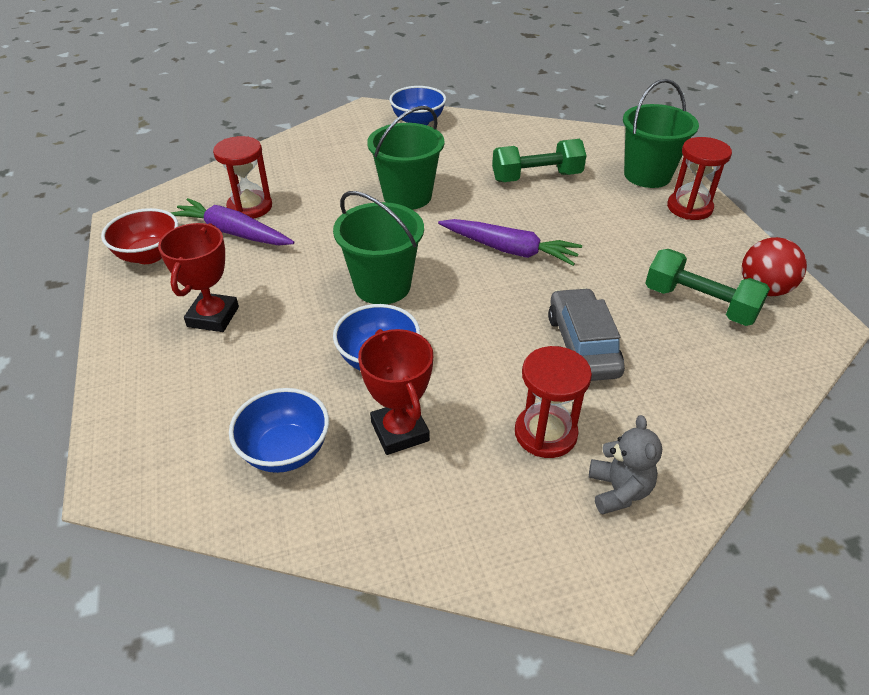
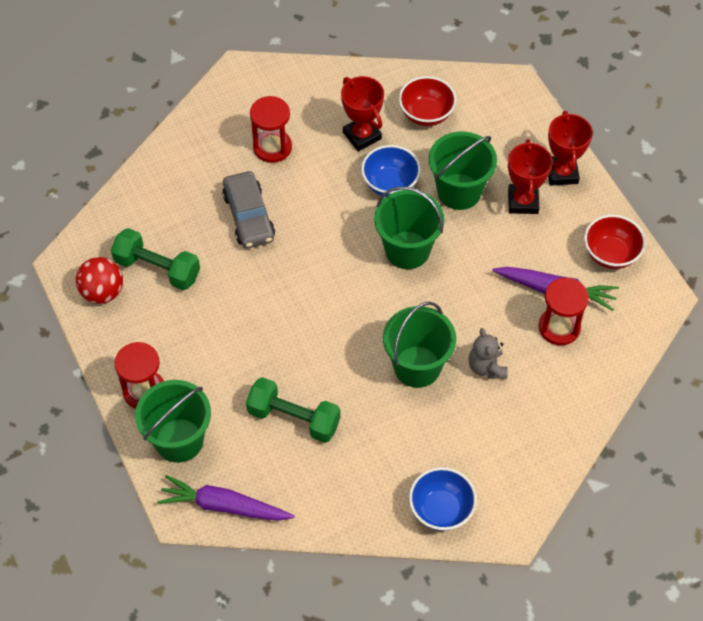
camera: 170 degrees right, 15 degrees up
blue bowl [229,388,329,473] -> red bowl [399,76,457,126]
purple carrot [438,219,582,266] -> purple carrot moved to [157,475,295,521]
green dumbbell [492,139,586,182] -> green dumbbell turned 45 degrees clockwise [246,377,341,443]
grey teddy bear [589,415,662,515] -> grey teddy bear moved to [468,328,508,379]
none -> green bucket [429,132,497,210]
none -> red trophy [548,111,593,186]

